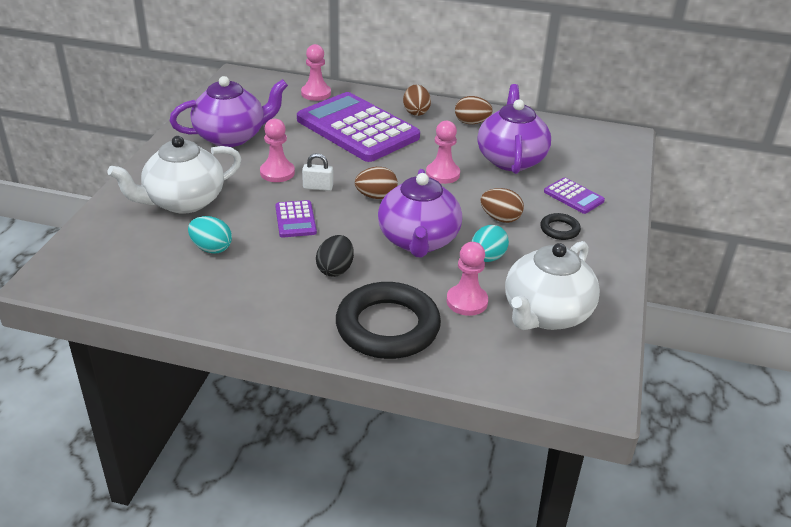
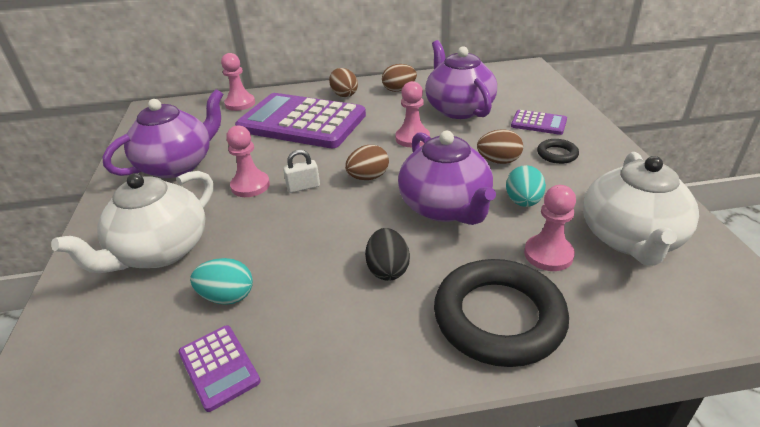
camera: 20 degrees left, 0 degrees up
purple calculator [275,200,317,237] -> purple calculator moved to [178,325,261,412]

